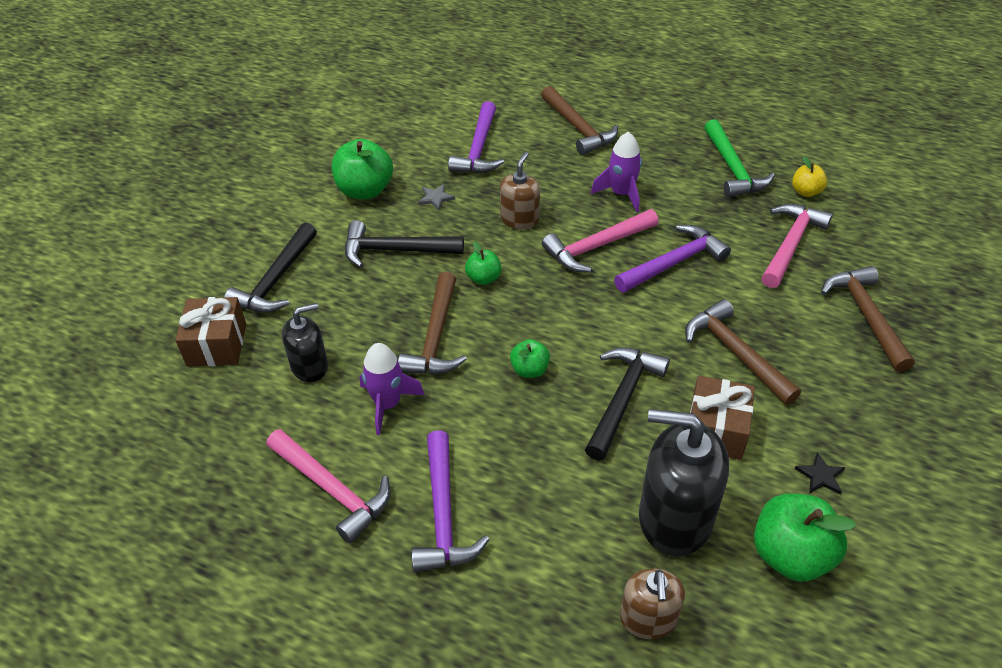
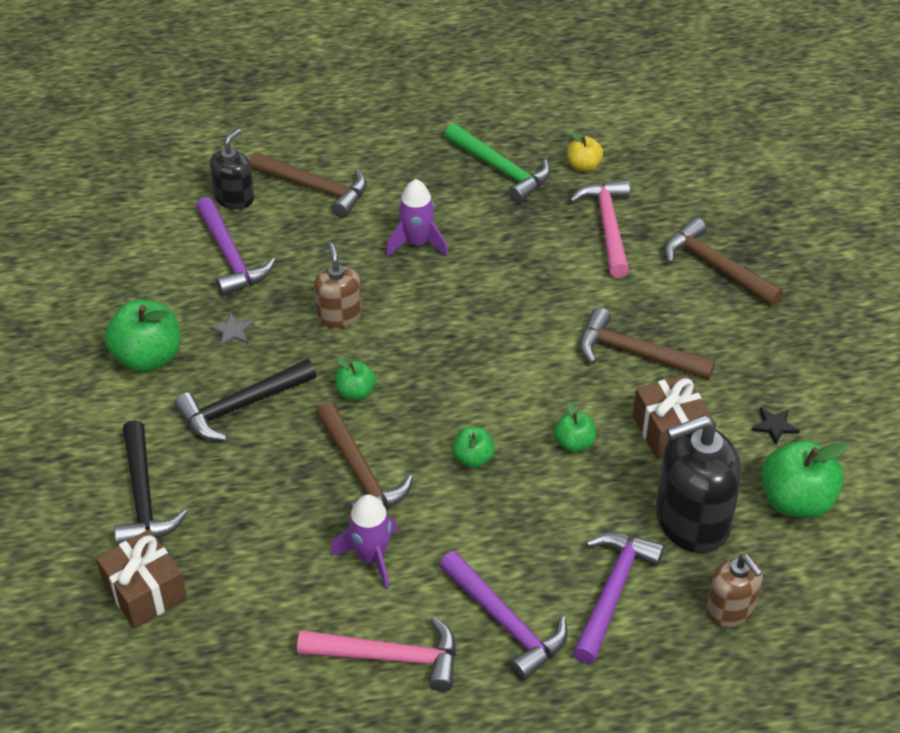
camera: 35 degrees left, 0 degrees up
black soap dispenser [282,303,328,382] -> black soap dispenser moved to [210,129,254,209]
pink hammer [542,209,658,272] -> none
black hammer [585,347,670,461] -> green apple [554,401,596,452]
purple hammer [614,225,731,293] -> purple hammer moved to [573,532,664,664]

